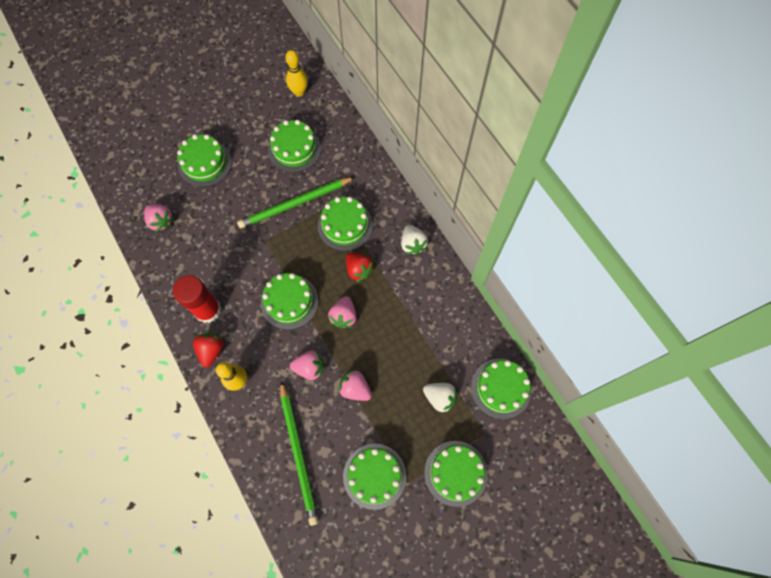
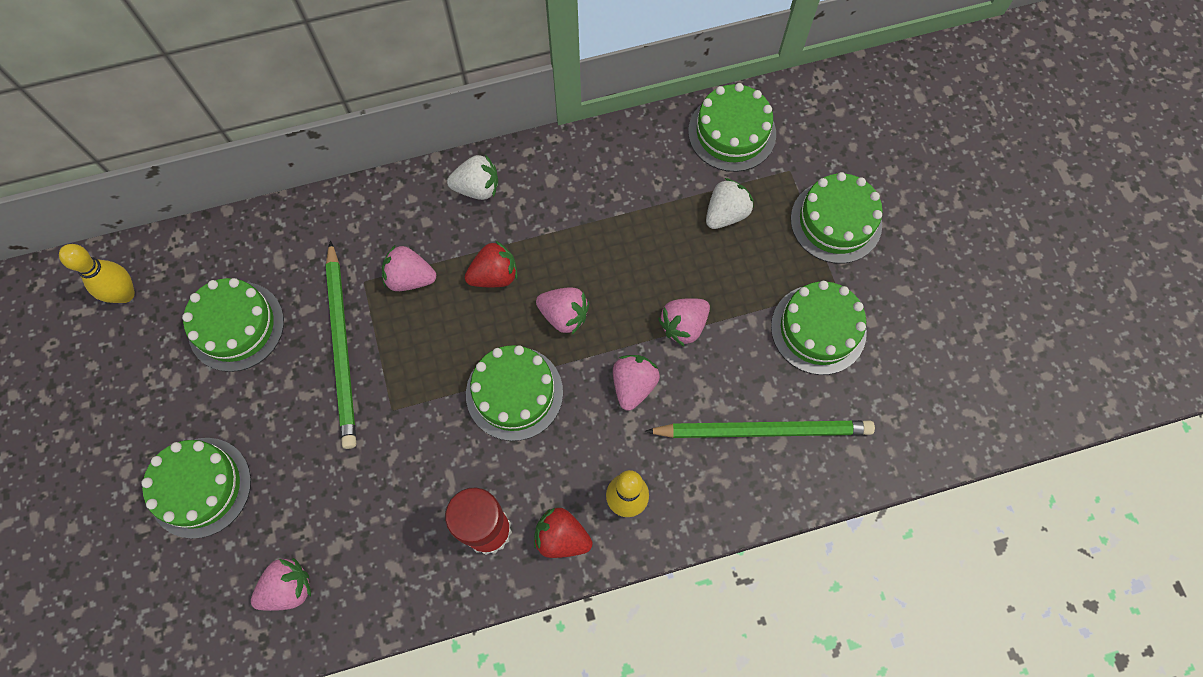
camera: 75 degrees left, 0 degrees up
green cake [318,197,373,251] -> pink strawberry [382,245,436,291]

